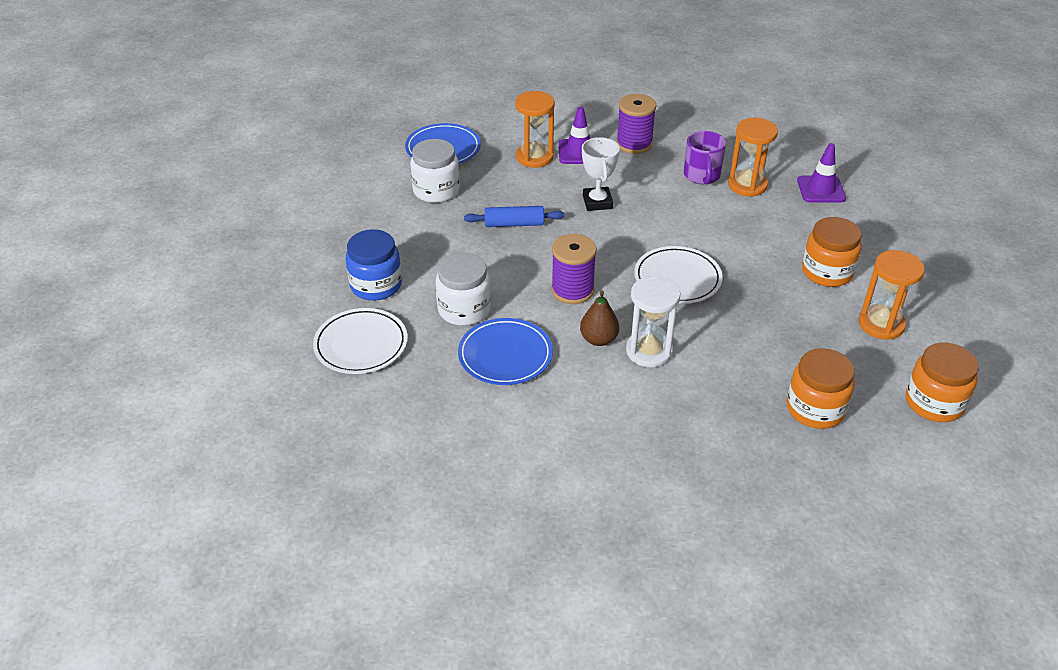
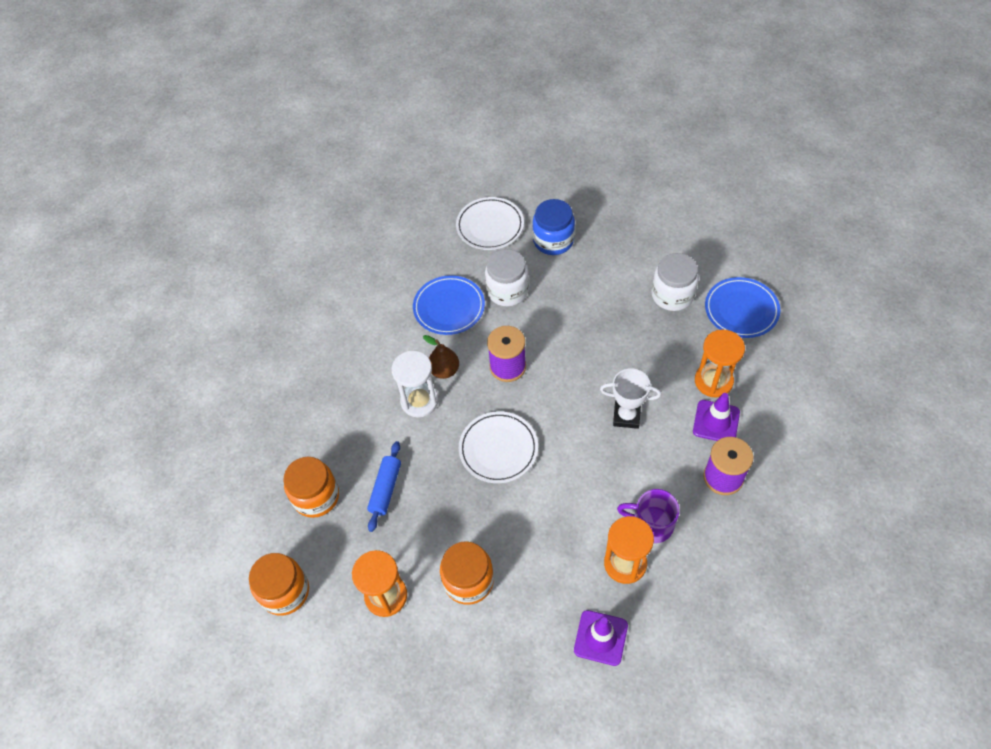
camera: 110 degrees right, 15 degrees up
blue rolling pin [464,206,564,227] -> blue rolling pin moved to [367,441,401,532]

